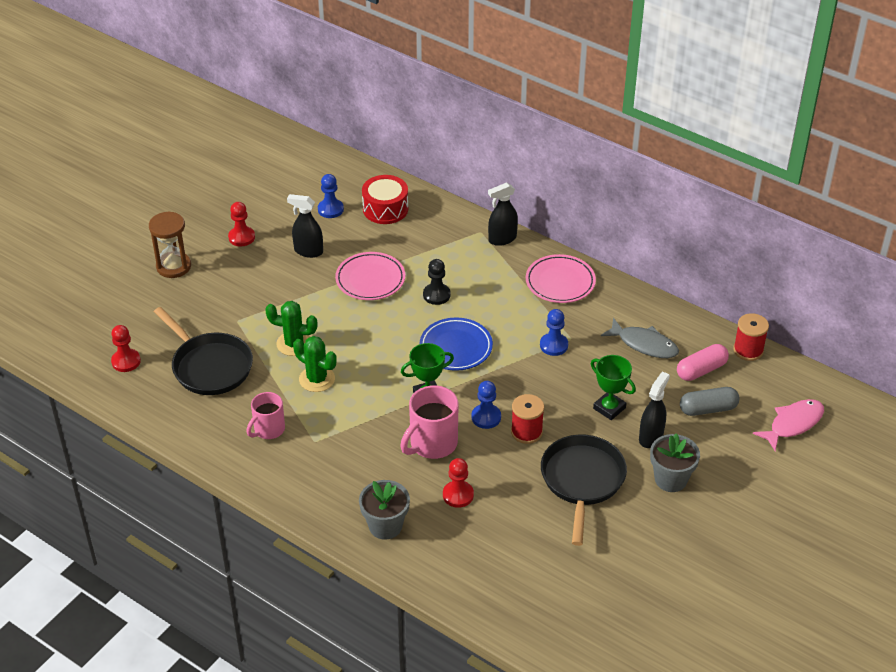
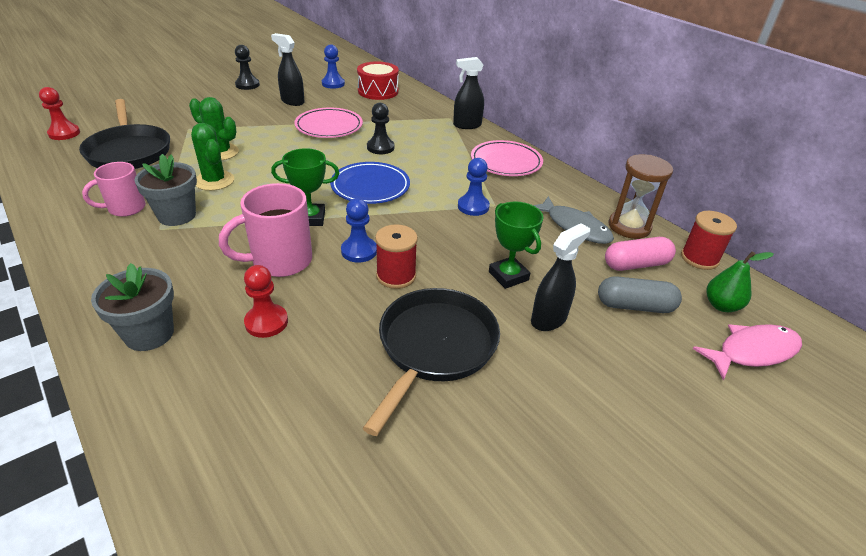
camera: 15 degrees right, 5 degrees down
brown hourglass [149,211,191,278] -> brown hourglass moved to [608,154,673,239]
red pawn [228,202,255,246] -> black pawn [235,45,260,90]
grey flower pot [650,433,700,492] -> grey flower pot moved to [134,154,197,226]
none -> green pear [706,251,774,312]

